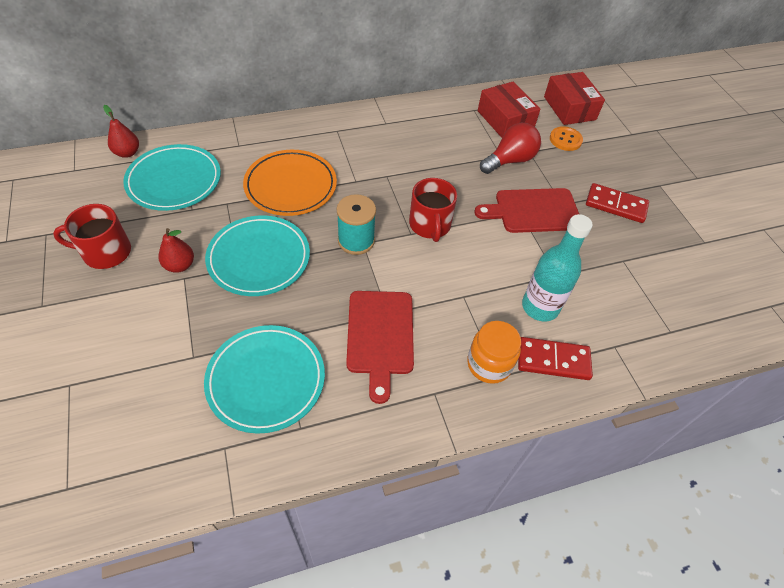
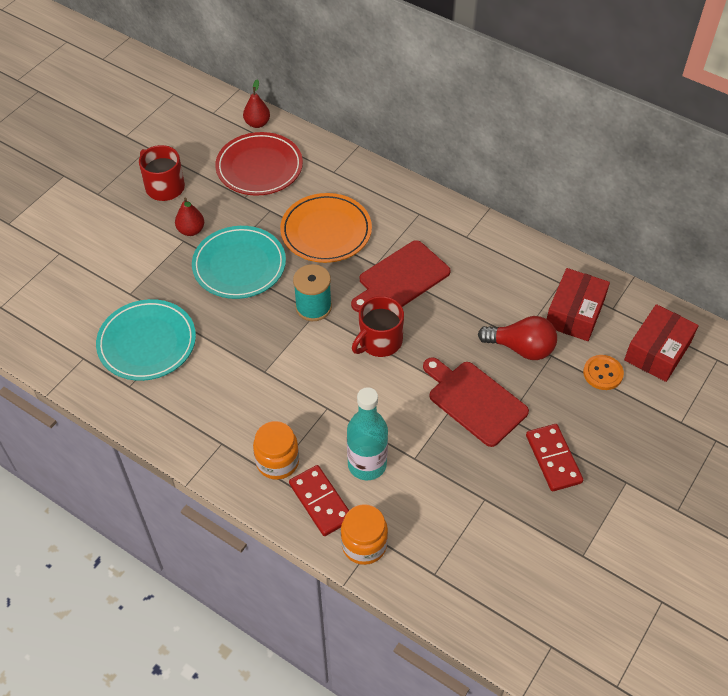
camera: 55 degrees right, 0 degrees up
turquoise plate [123,144,221,211] -> red plate [215,132,303,196]
red cutting board [346,291,414,404] -> red cutting board moved to [351,240,451,312]
none -> orange jar [341,504,388,565]

